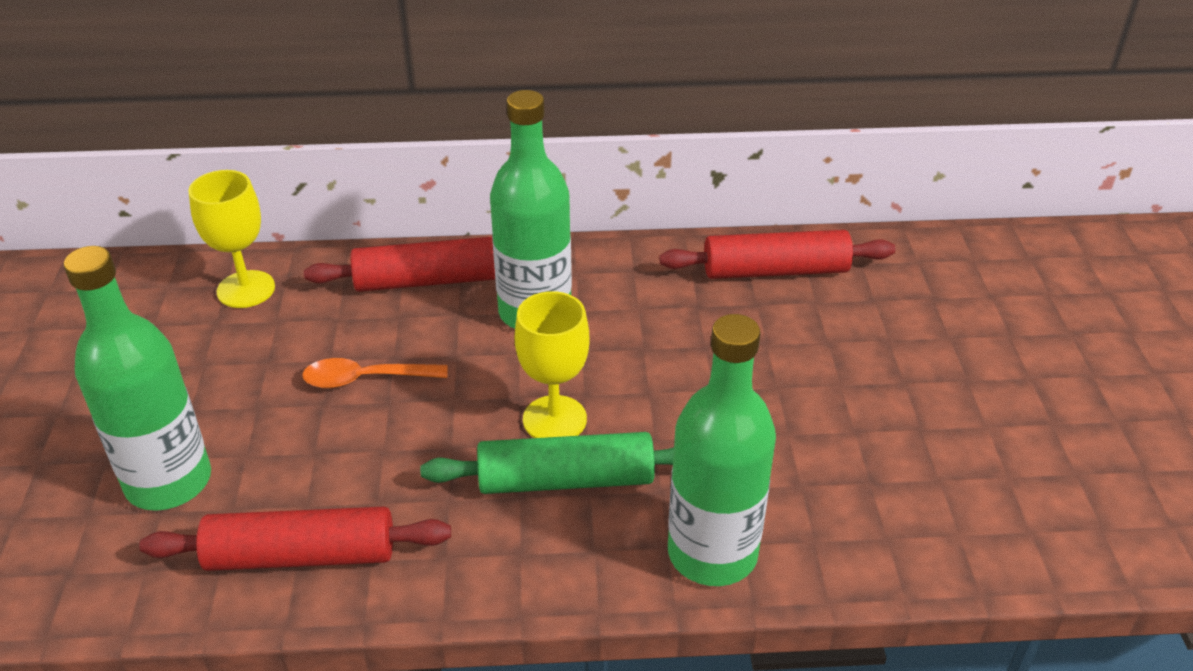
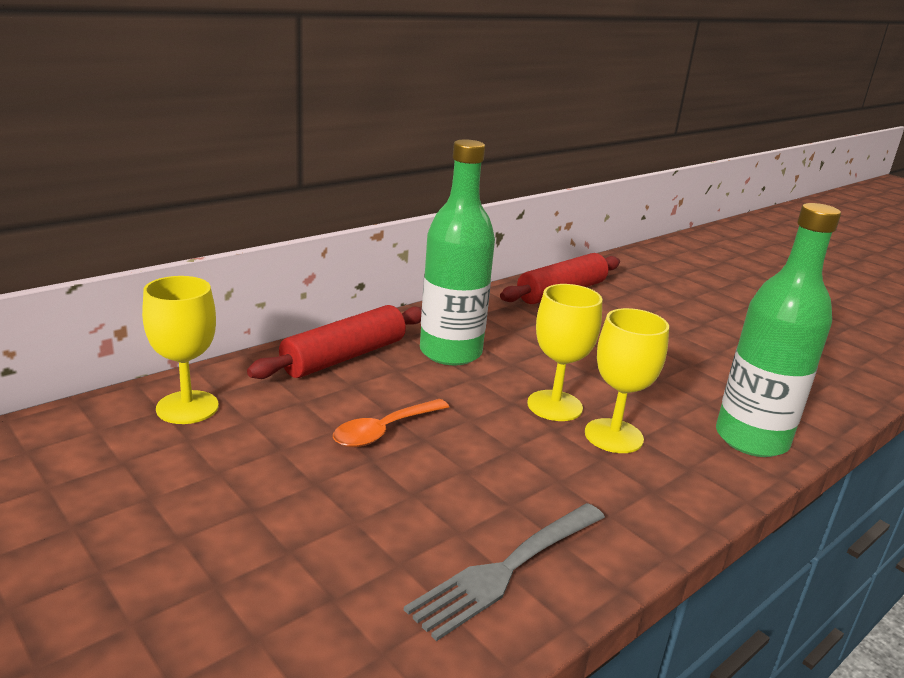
camera: 40 degrees left, 15 degrees down
green bottle [64,246,211,511] -> none
red rolling pin [139,507,451,571] -> grey fork [404,503,605,641]
green rolling pin [420,432,674,494] -> yellow goblet [585,308,669,453]

